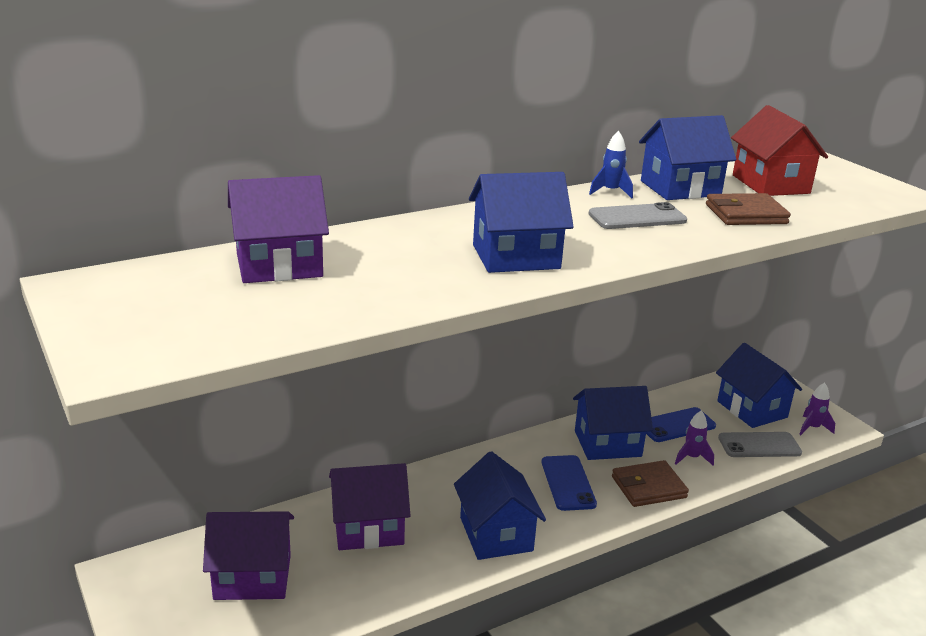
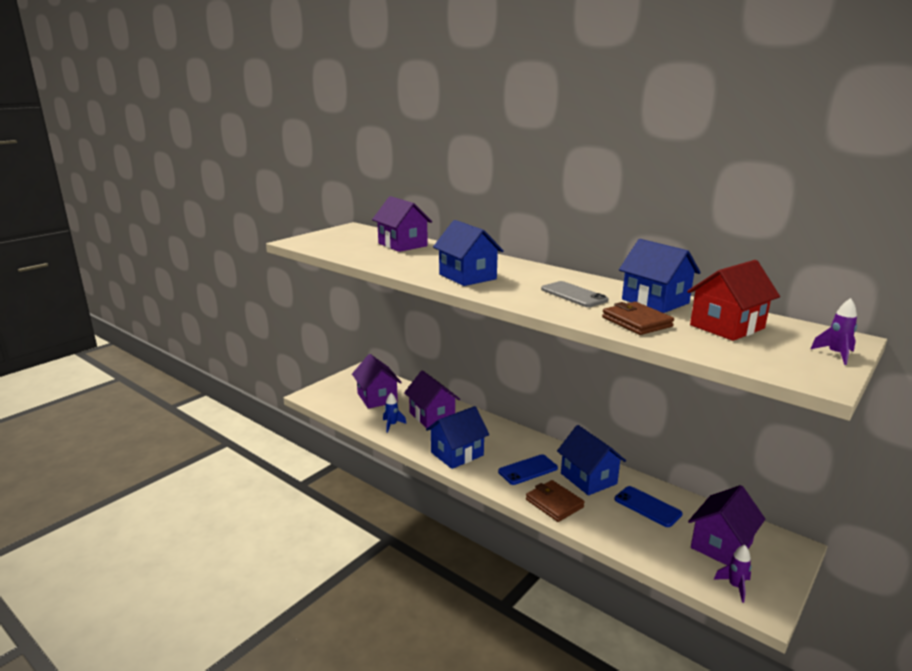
camera: 70 degrees right, 5 degrees down
blue rocket [589,131,633,198] -> blue rocket moved to [383,393,407,433]
purple rocket [675,411,714,466] -> purple rocket moved to [811,298,857,365]
blue house [716,343,802,428] -> purple house [688,485,765,565]
grey phone [718,432,802,457] -> none

